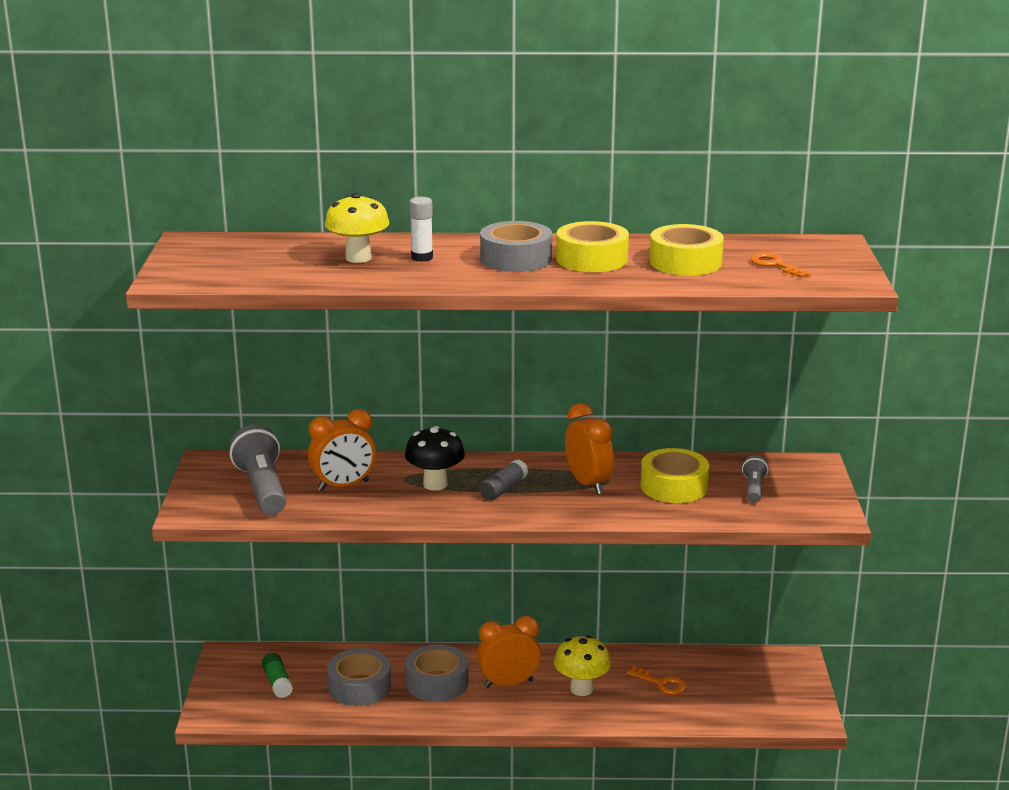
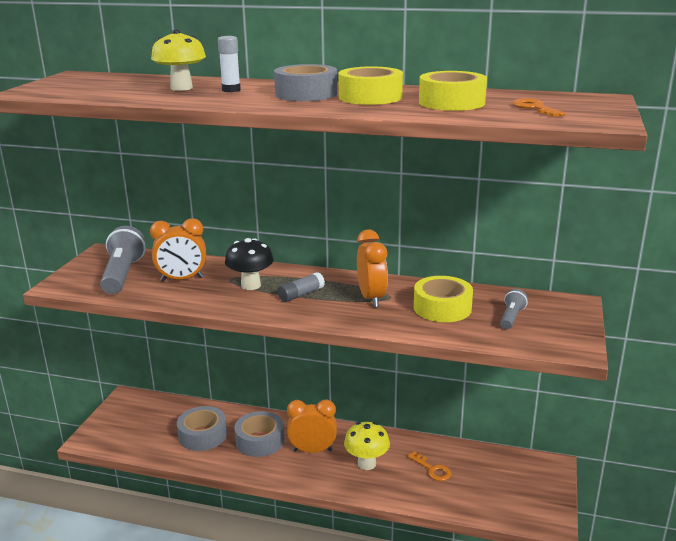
camera: 15 degrees right, 0 degrees up
green glue stick [262,653,293,698] -> none

